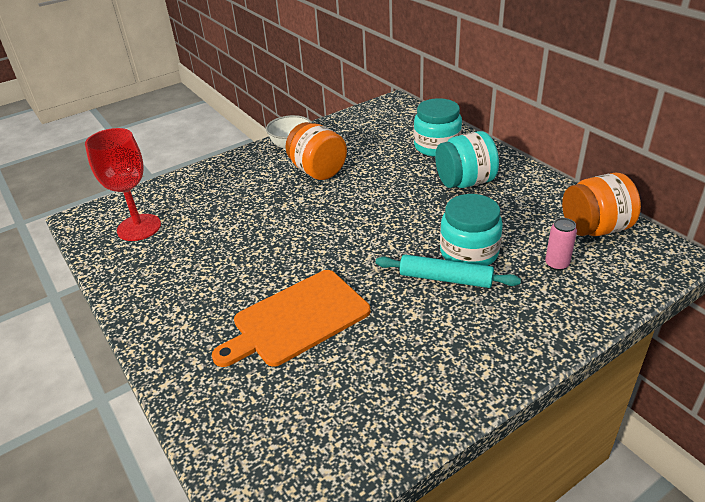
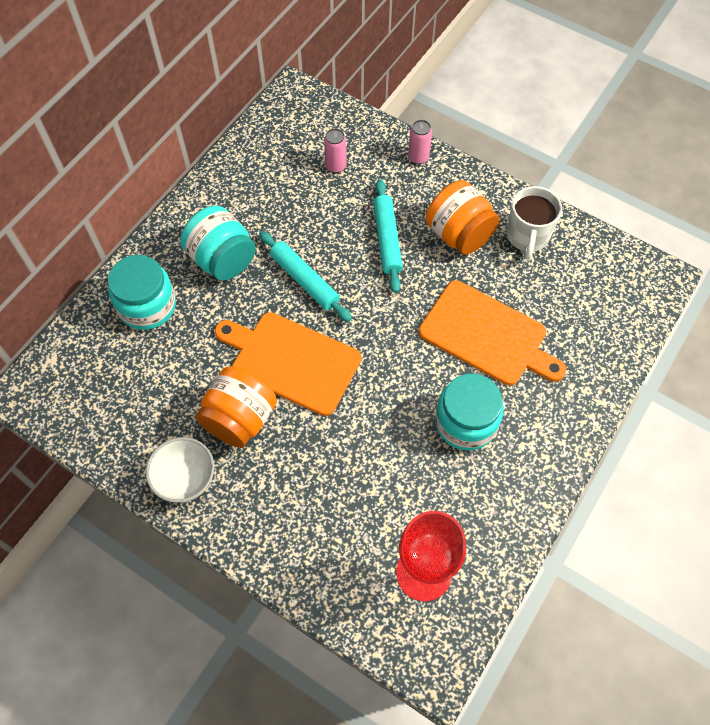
camera: 115 degrees left, 25 degrees up
turquoise jar [440,194,503,266] -> turquoise jar moved to [435,374,504,451]
orange jar [562,173,641,236] -> orange jar moved to [426,180,500,255]
none -> orange cutting board [215,312,361,416]
none -> turquoise rolling pin [259,231,352,322]
none -> pink can [408,120,432,164]
none -> white mug [507,186,562,260]

